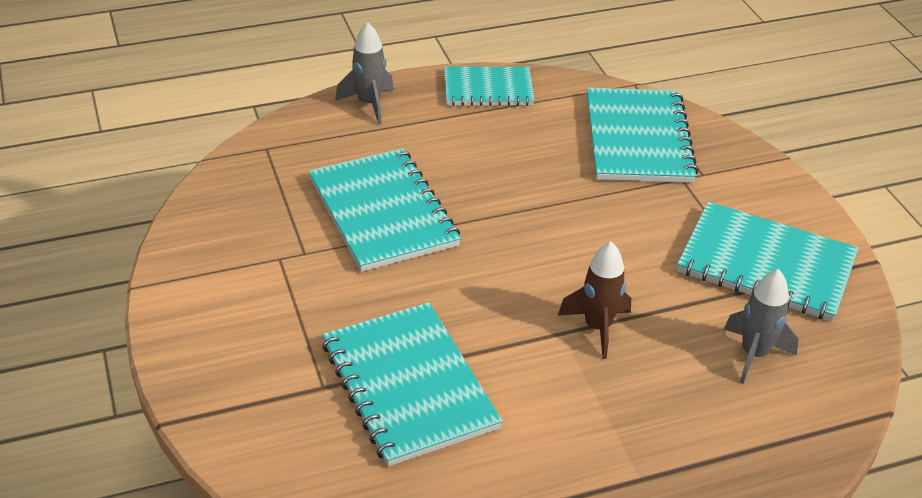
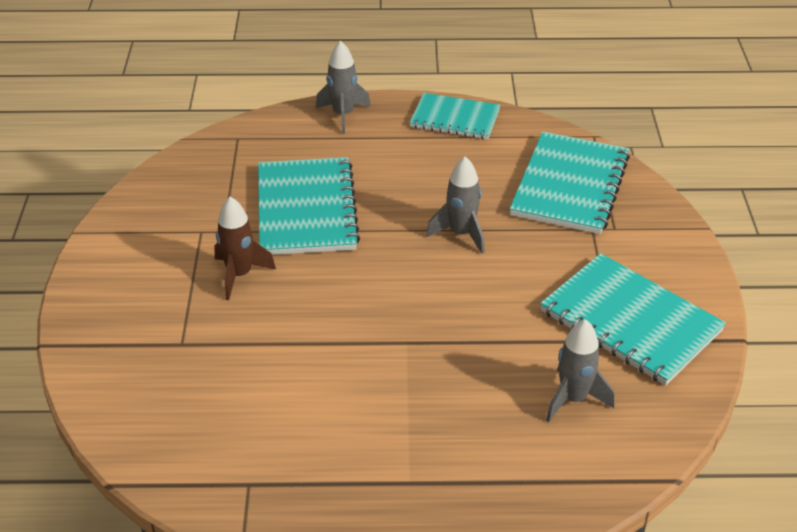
camera: 20 degrees right, 0 degrees up
turquoise notebook [322,302,502,467] -> none
brown rocket [558,242,631,359] -> brown rocket moved to [214,197,276,300]
none -> grey rocket [426,156,485,254]

